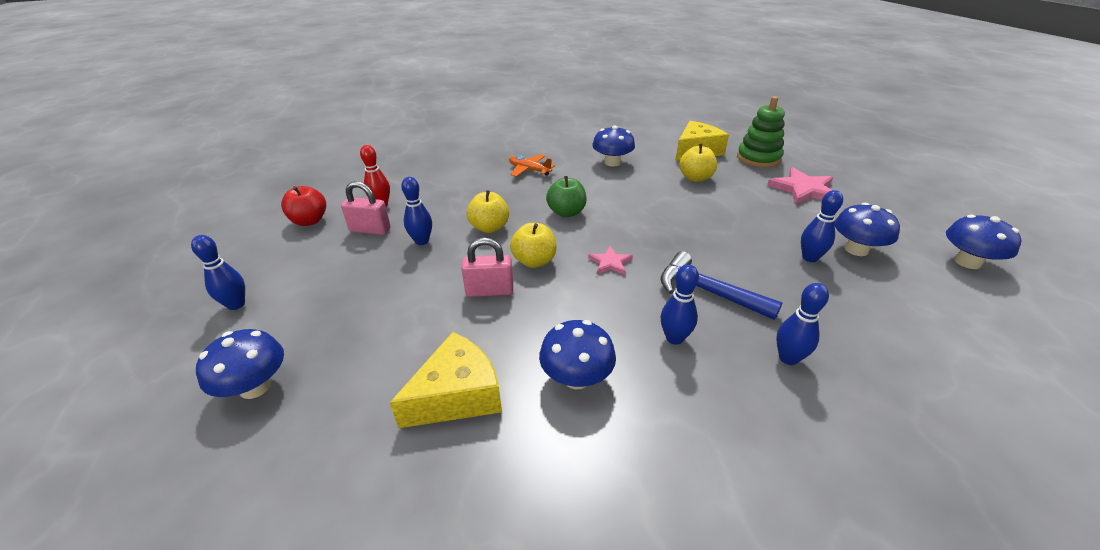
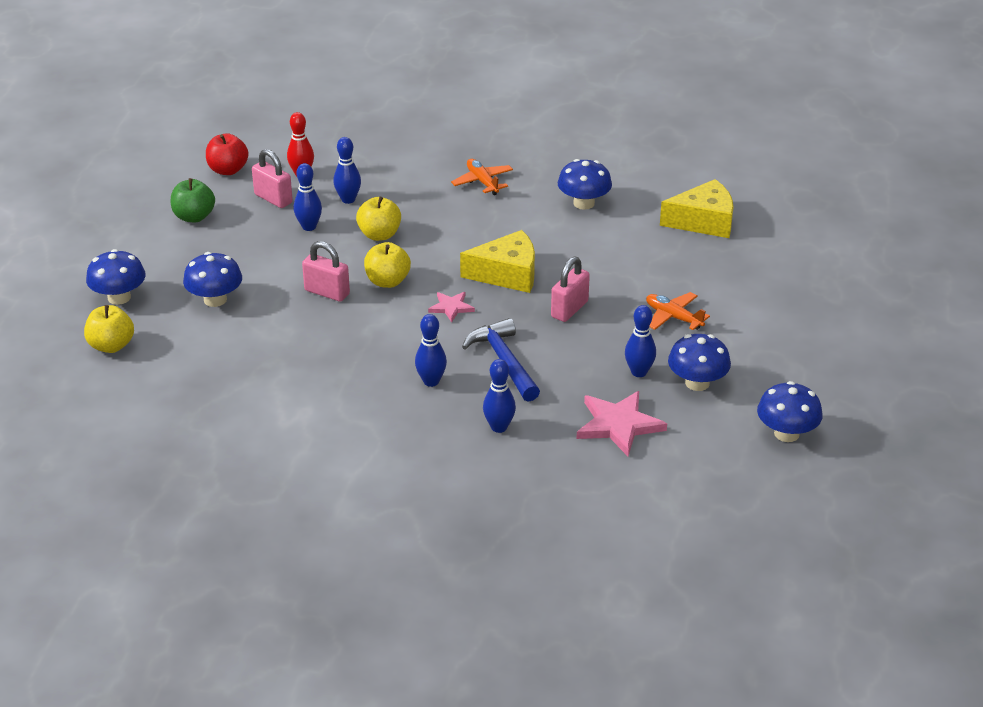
camera: 30 degrees right, 0 degrees up
blue bowling pin [191,235,245,310] -> blue bowling pin moved to [333,137,361,204]
yellow cheese [390,332,502,428] -> yellow cheese moved to [460,230,535,293]
blue mushroom [539,320,616,389] -> blue mushroom moved to [183,252,242,307]
green apple [546,176,587,217] -> green apple moved to [171,178,215,222]
yellow apple [679,144,717,182] -> yellow apple moved to [84,305,134,353]
green stacking toy [737,96,785,168] -> none
pink star [767,167,833,204] -> pink star moved to [576,391,667,456]
none -> pink padlock [551,257,590,322]
none -> orange plane [646,292,710,330]

